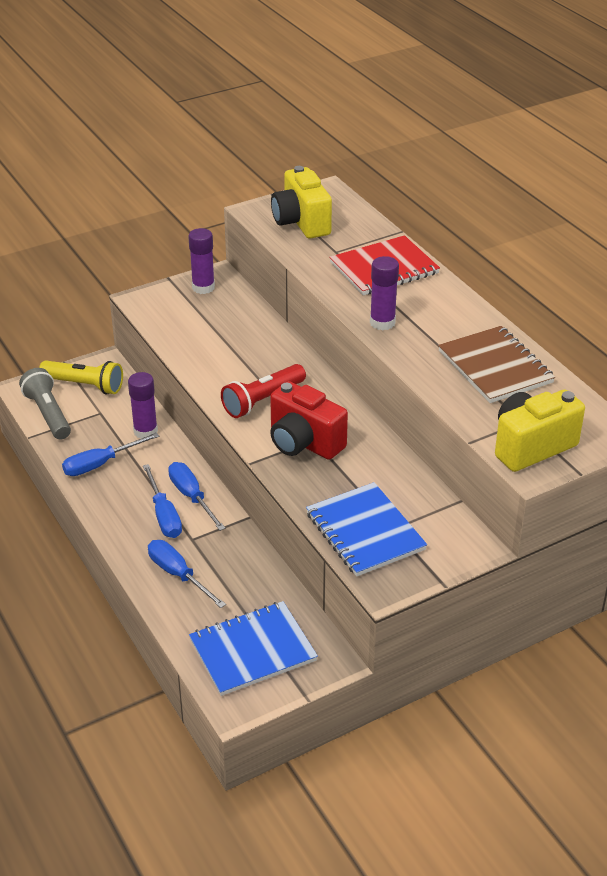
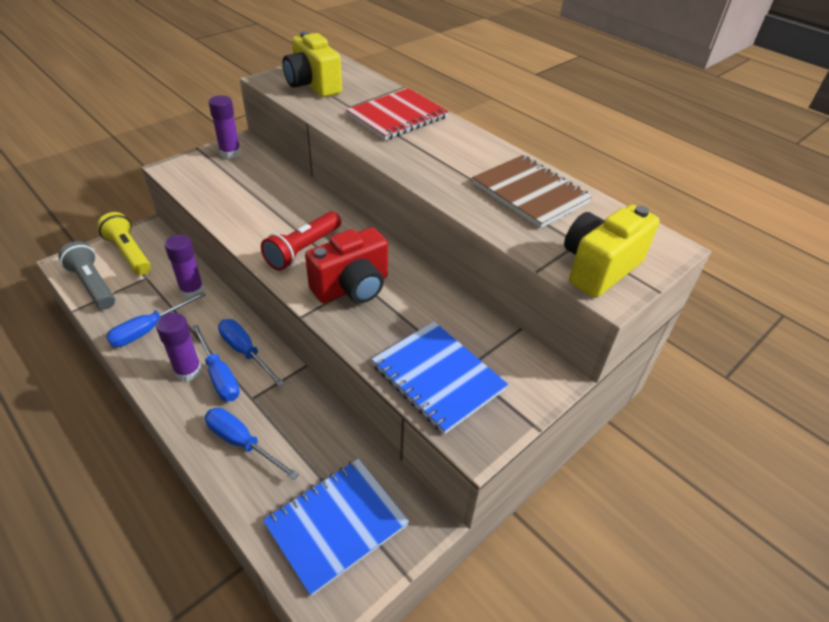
camera: 15 degrees left, 5 degrees up
yellow flashlight [39,360,123,394] -> yellow flashlight turned 135 degrees counterclockwise [97,212,151,275]
red camera [270,381,348,460] -> red camera turned 60 degrees counterclockwise [305,227,388,303]
purple glue stick [370,256,399,330] -> purple glue stick moved to [156,313,202,382]

